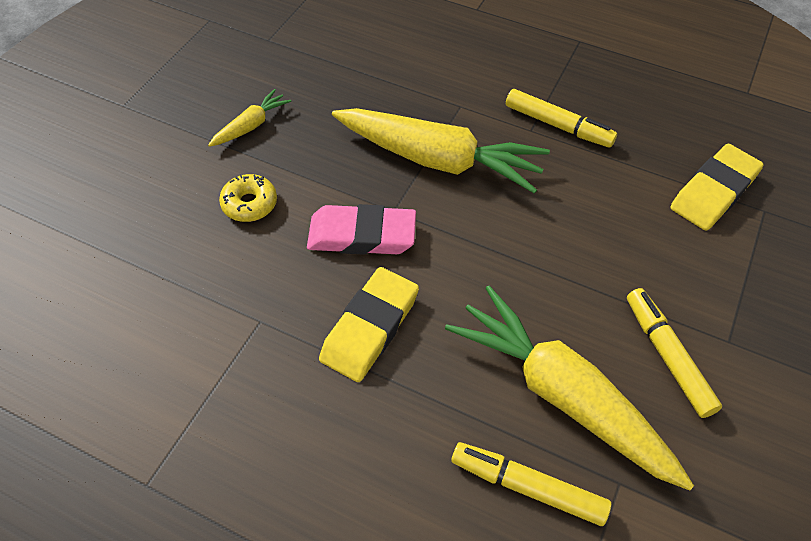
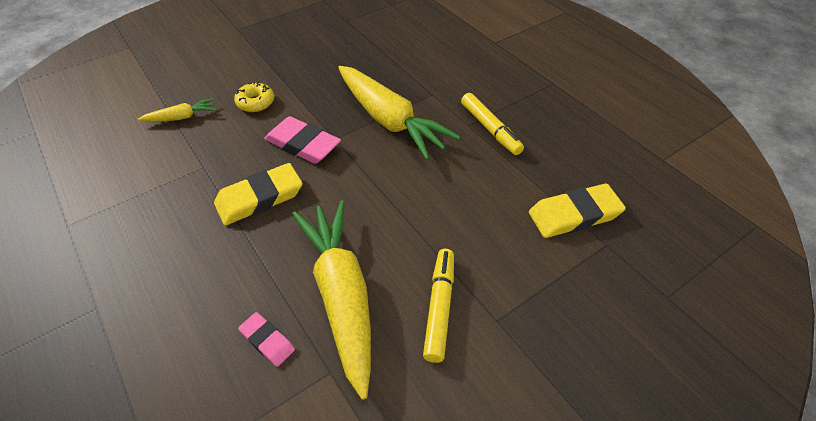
camera: 30 degrees right, 5 degrees down
yellow carrot [208,89,291,147] -> yellow carrot moved to [138,98,216,122]
yellow marker [451,442,611,526] -> pink eraser [238,312,295,367]

